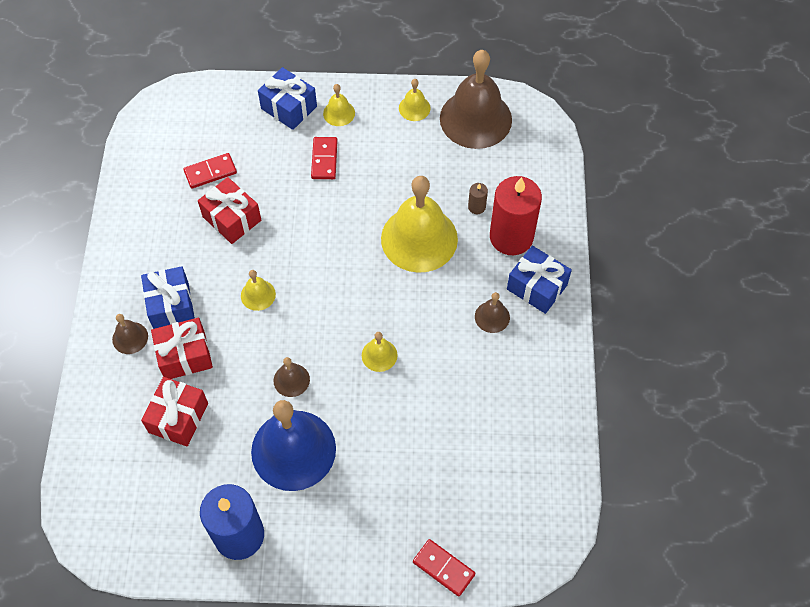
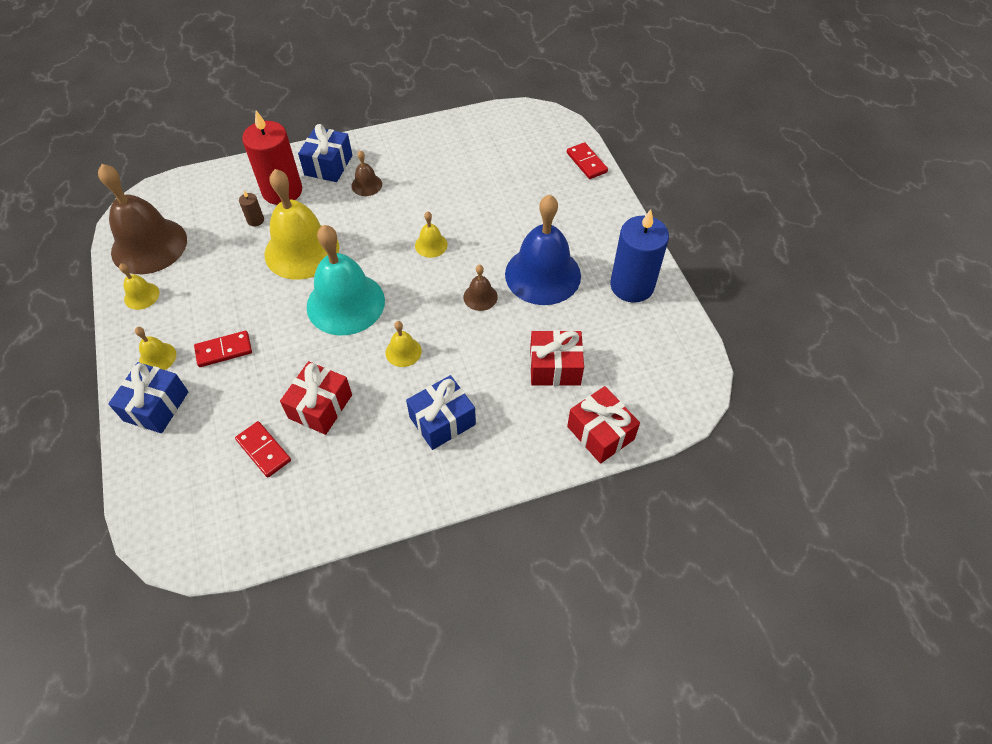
camera: 110 degrees left, 5 degrees down
brown bell [112,314,148,354] -> none
red gift [151,318,213,379] -> red gift moved to [567,386,640,464]
red domino [413,539,475,597] -> red domino turned 45 degrees counterclockwise [567,142,608,179]
none -> turquoise bell [307,225,385,335]

